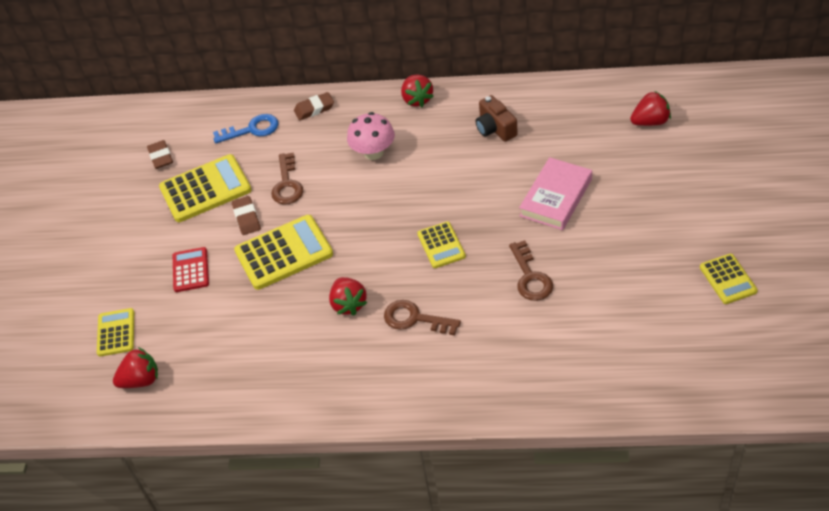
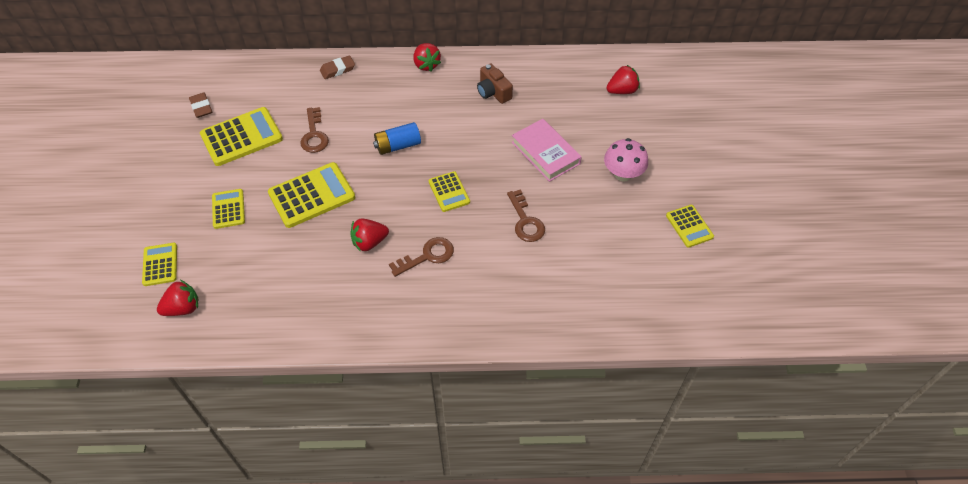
camera: 10 degrees left, 5 degrees up
red calculator [173,247,209,292] -> yellow calculator [212,189,245,229]
blue key [213,114,278,144] -> none
brown eraser [232,196,261,235] -> none
red strawberry [329,277,367,316] -> red strawberry turned 90 degrees clockwise [350,218,389,252]
pink mushroom [347,112,395,160] -> pink mushroom moved to [604,138,648,181]
brown key [384,300,461,335] -> brown key turned 135 degrees clockwise [389,237,454,277]
pink book [519,157,592,230] -> pink book turned 60 degrees counterclockwise [512,119,582,182]
none -> blue battery [373,122,421,155]

